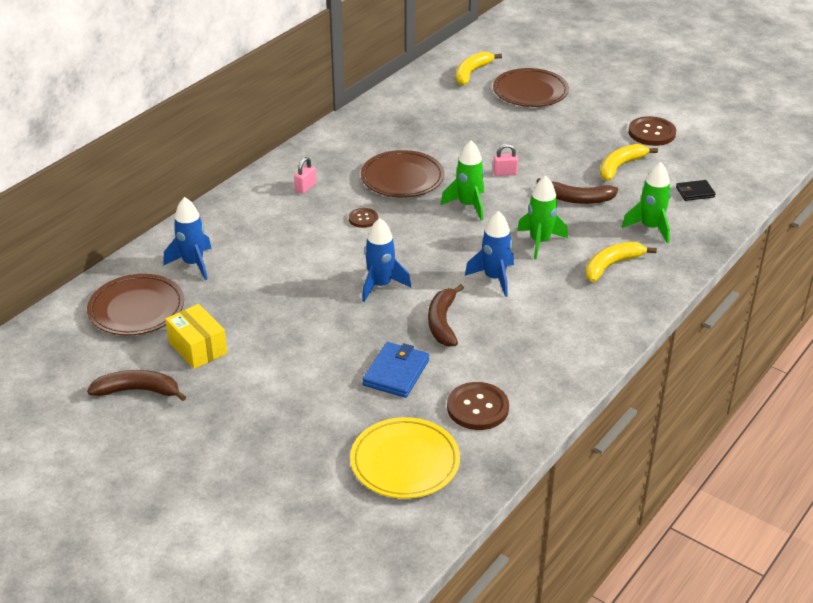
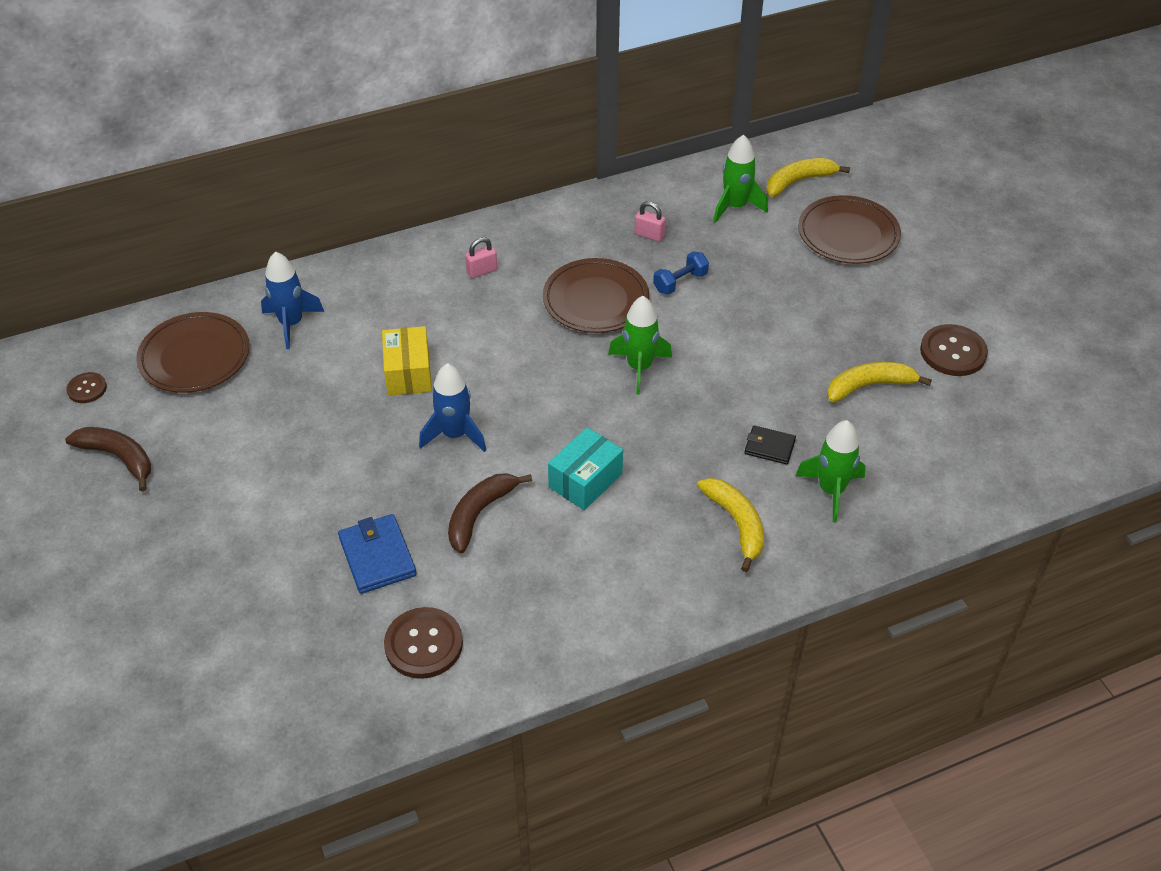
camera: 30 degrees right, 10 degrees up
yellow box [165,304,227,369] -> yellow box moved to [382,326,432,396]
brown button [349,208,378,228] -> brown button moved to [66,372,107,403]
yellow plate [350,417,460,499] -> none
blue wallet [362,342,429,398] -> blue wallet turned 75 degrees counterclockwise [338,514,417,594]
blue rocket [465,211,514,297] -> turquoise box [548,427,623,510]
pink padlock [493,144,518,176] -> pink padlock moved to [635,201,666,242]
green rocket [517,176,568,259] -> green rocket moved to [713,134,768,223]
brown banana [537,178,618,204] -> none
yellow banana [585,242,657,282] -> yellow banana turned 75 degrees clockwise [697,478,764,572]
black wallet [676,180,715,201] -> black wallet moved to [744,425,796,465]
none -> blue dumbbell [653,251,709,295]

